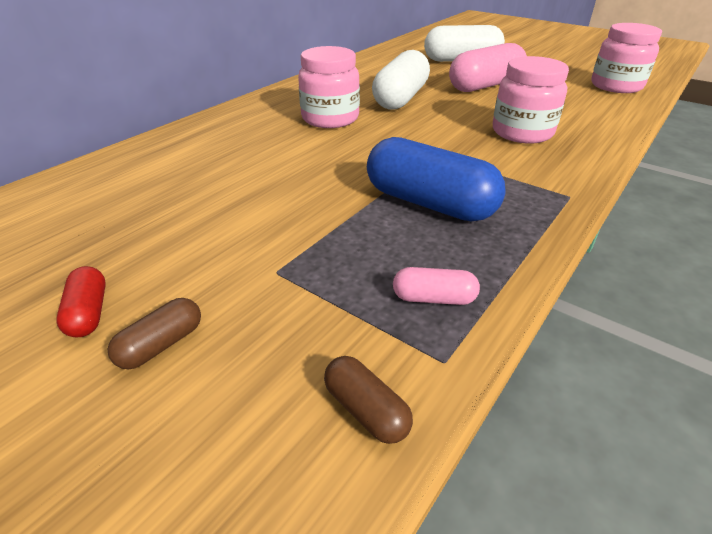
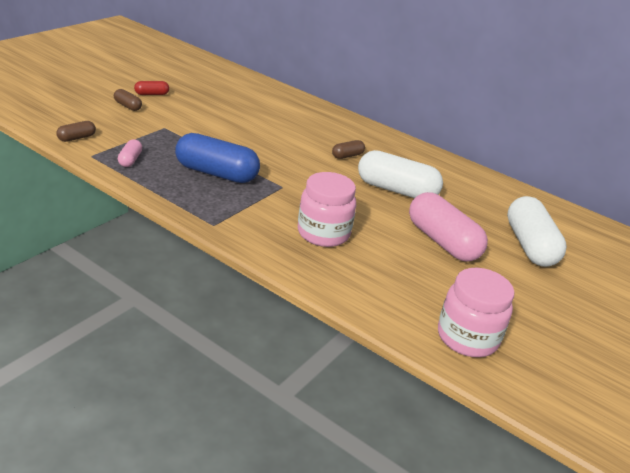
camera: 85 degrees right, 5 degrees down
pink jar [298,46,360,128] -> brown capsule [332,140,365,159]
blue capsule [367,137,506,221] -> blue capsule turned 75 degrees clockwise [175,133,260,183]

